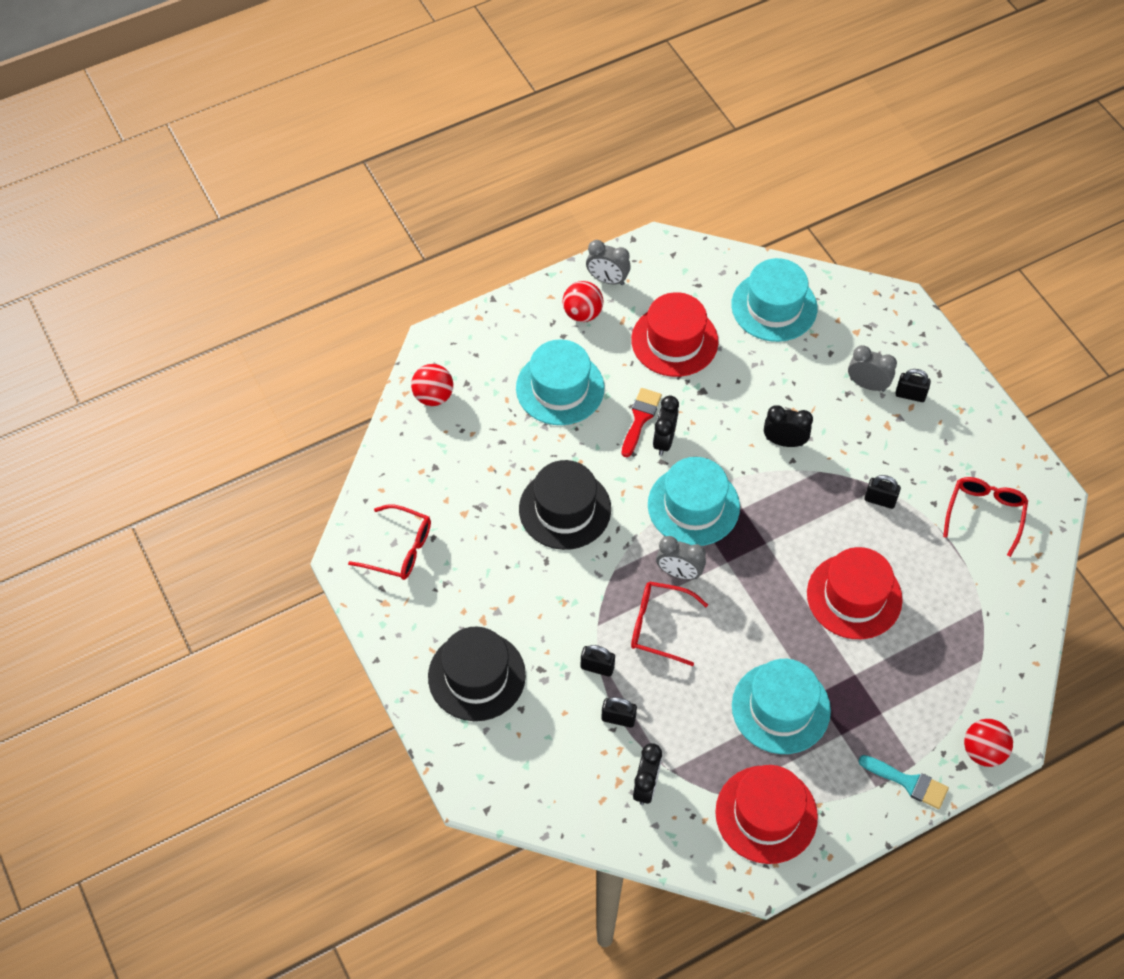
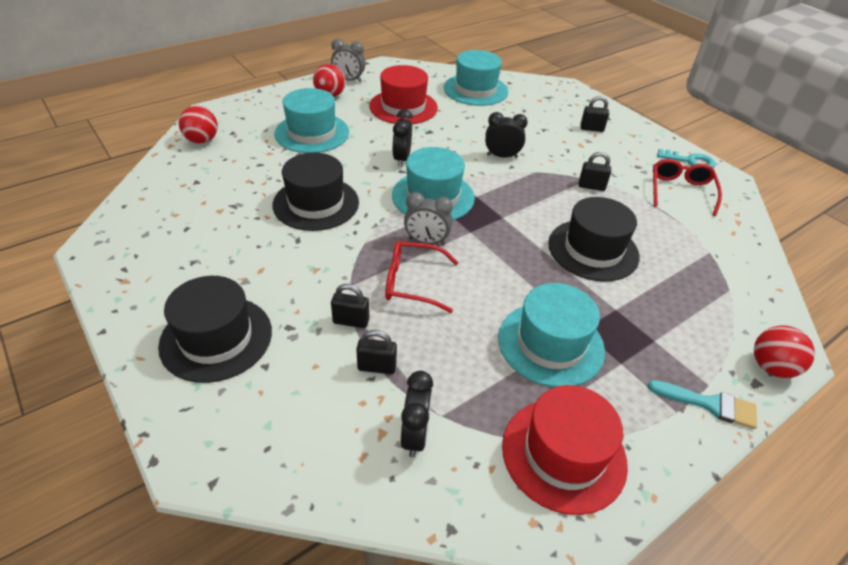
camera: 10 degrees left, 15 degrees down
red glasses [348,504,431,580] -> none
red brush [622,388,662,457] -> none
red hat [807,547,903,639] -> black hat [548,197,640,282]
grey clock [848,345,897,392] -> none
none -> turquoise key [657,149,716,168]

